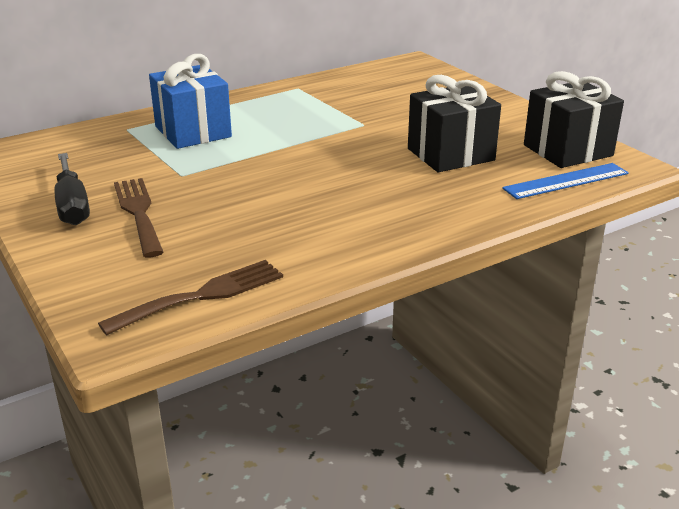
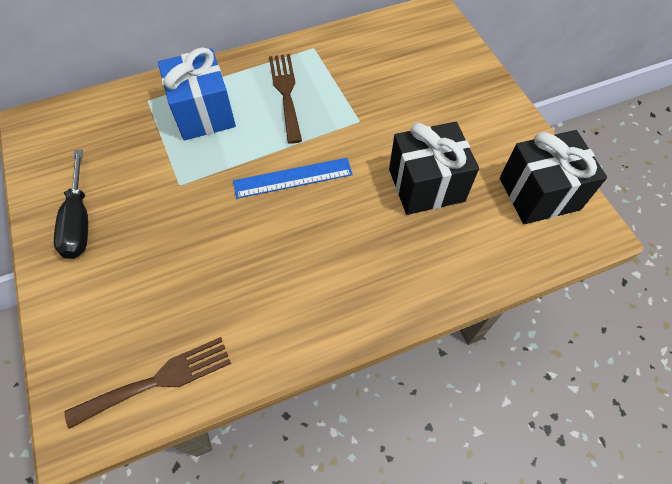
camera: 10 degrees right, 30 degrees up
brown fork [114,178,164,257] -> brown fork moved to [269,54,302,144]
blue ruler [502,163,629,199] -> blue ruler moved to [233,158,353,199]

